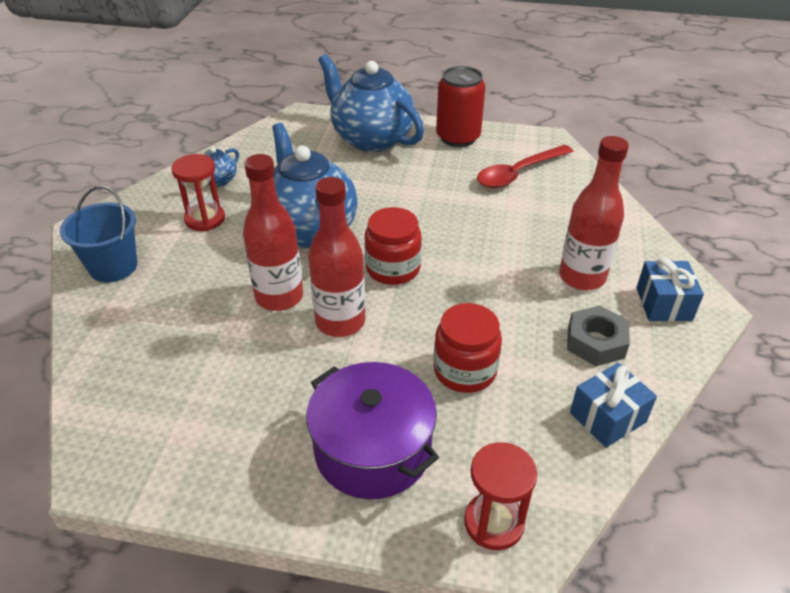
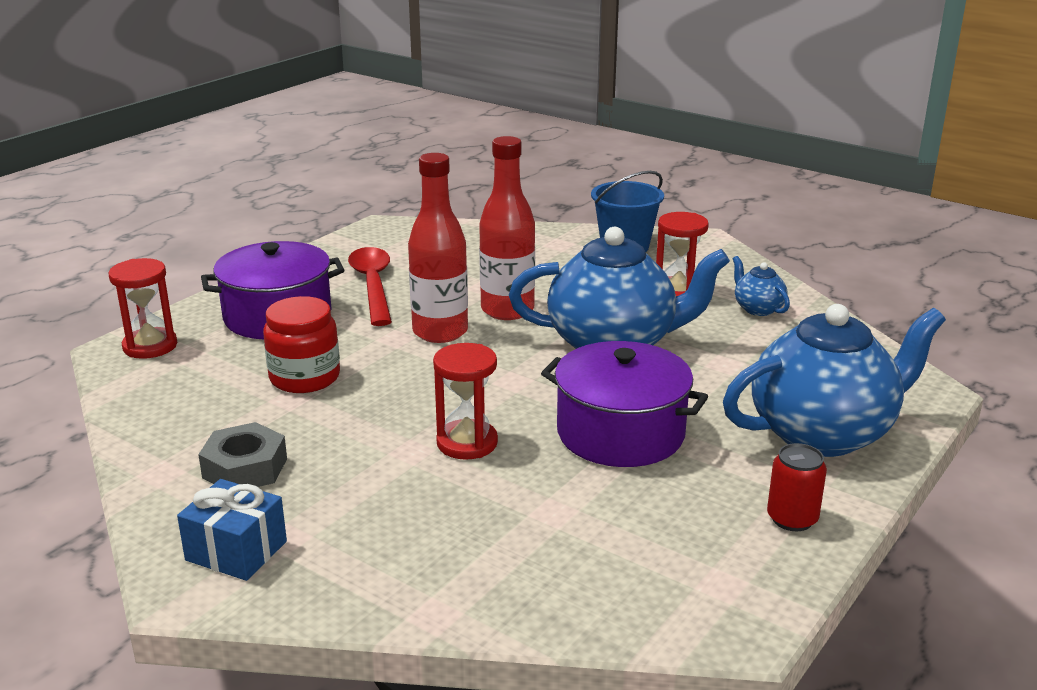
camera: 115 degrees right, 15 degrees down
red jar [365,207,422,285] -> none
red can [436,66,486,147] -> red can [767,443,827,531], size x0.58
red spoon [477,145,573,188] -> red spoon moved to [348,247,392,326]
red bottle [559,136,629,290] -> none
blue gift [570,363,657,448] -> none
none -> red hourglass [433,343,498,460]
none -> purple pot [541,341,708,467]

